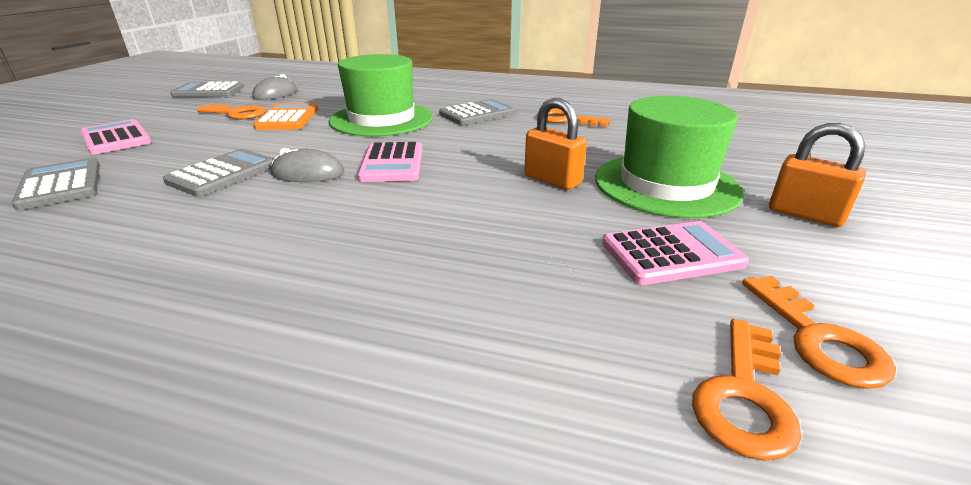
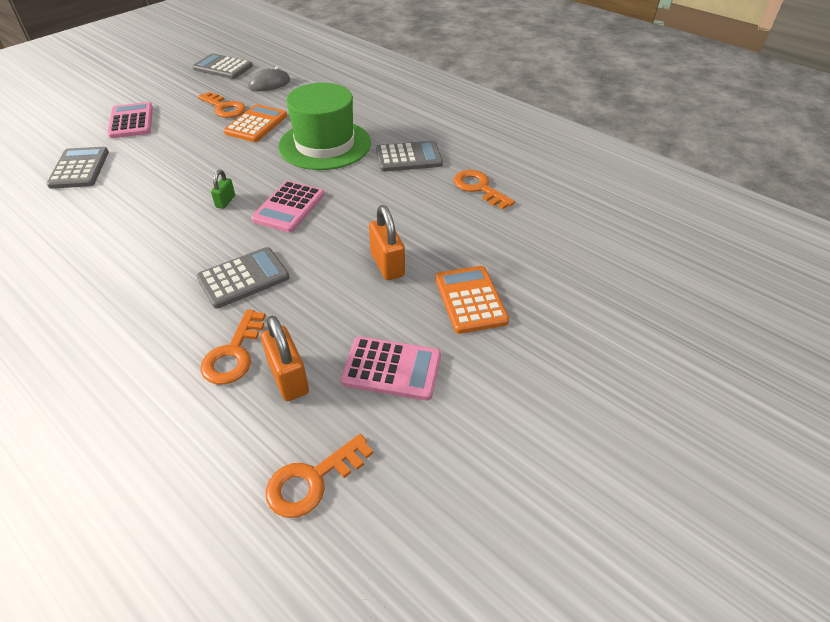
camera: 25 degrees right, 15 degrees up
grey calculator [163,149,274,197] -> grey calculator moved to [197,247,290,309]
grey mouse [271,148,344,182] -> green padlock [211,170,235,209]
green hat [595,96,744,218] -> orange calculator [435,266,509,334]
orange key [742,276,896,389] -> orange key moved to [201,309,266,384]
orange padlock [769,123,866,227] -> orange padlock moved to [261,316,309,401]

